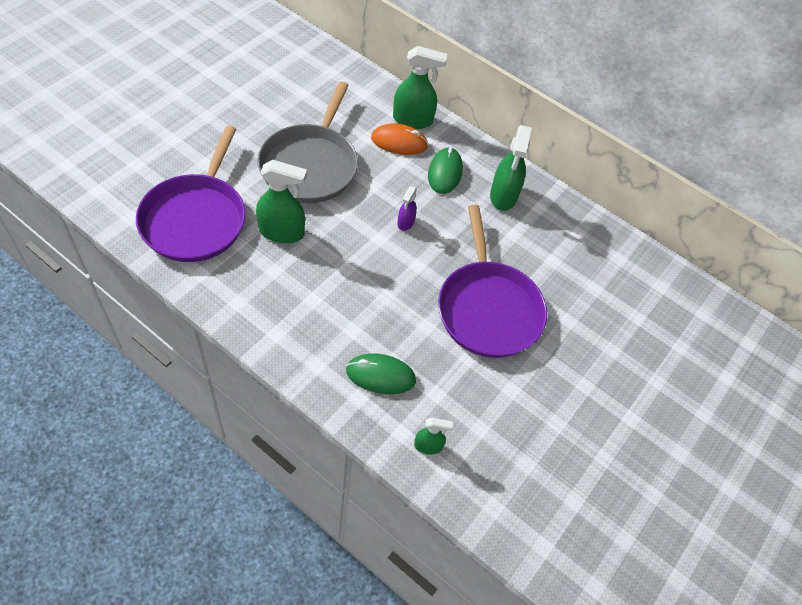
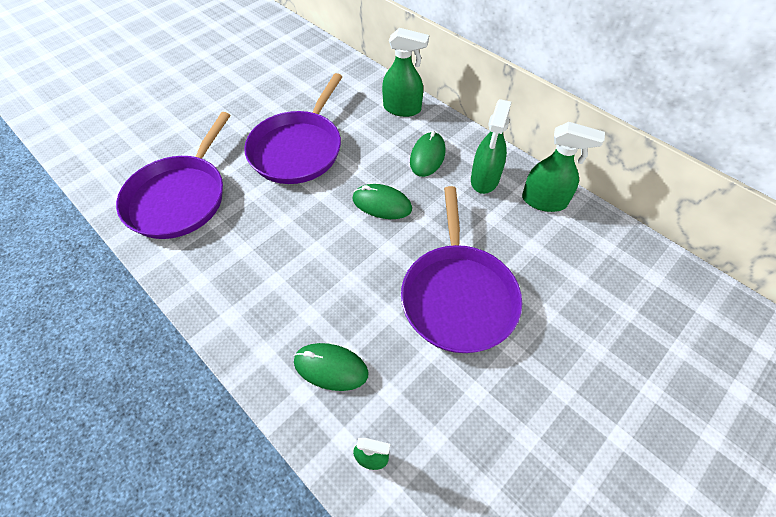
camera: 15 degrees right, 0 degrees up
green spray bottle [256,160,307,243] -> green spray bottle moved to [522,122,605,212]
grey pan [257,82,358,203] -> purple pan [244,73,342,184]
orange mouse [371,123,429,155] -> none
purple spray bottle [397,186,417,231] -> green mouse [352,184,412,219]

